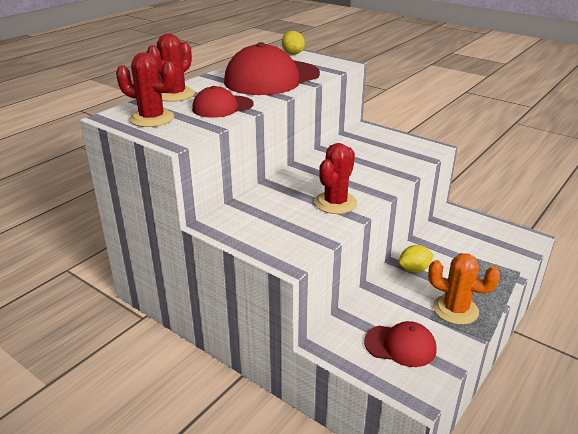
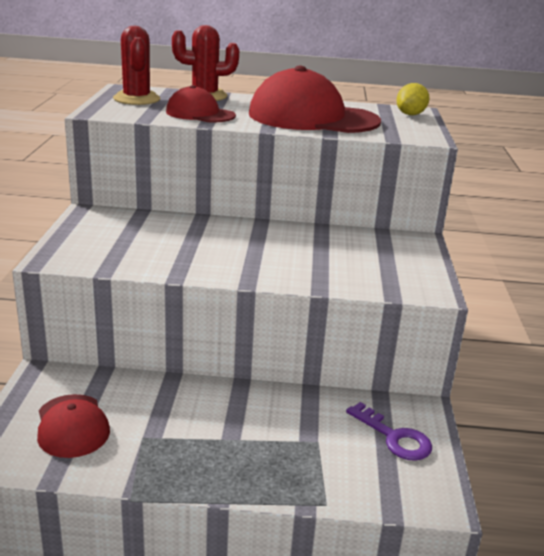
camera: 55 degrees right, 5 degrees down
red cactus [314,143,357,214] -> none
yellow lemon [399,245,433,273] -> none
orange cactus [428,253,500,325] -> none
none -> purple key [346,402,432,461]

